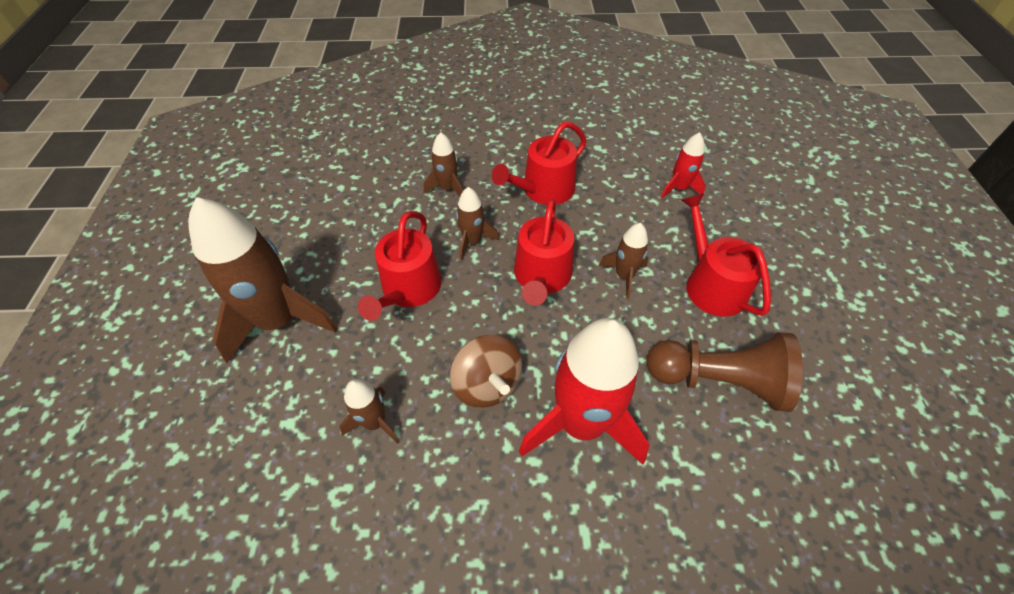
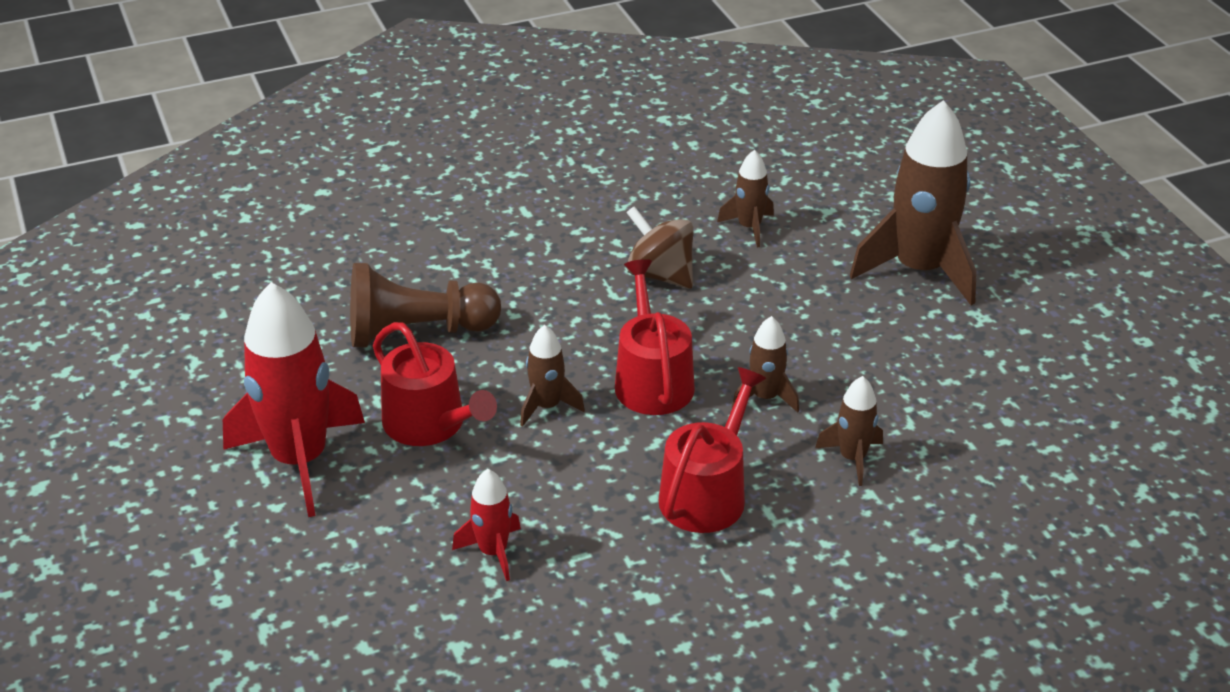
camera: 160 degrees right, 15 degrees down
red watering can [358,211,442,321] -> none
red rocket [519,318,650,465] -> red rocket moved to [223,282,365,517]

